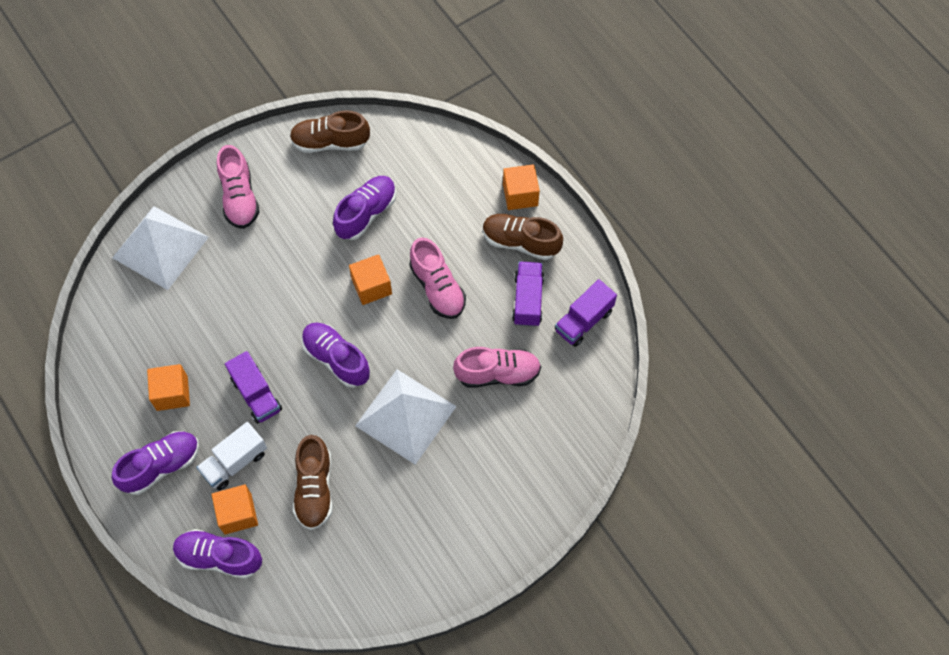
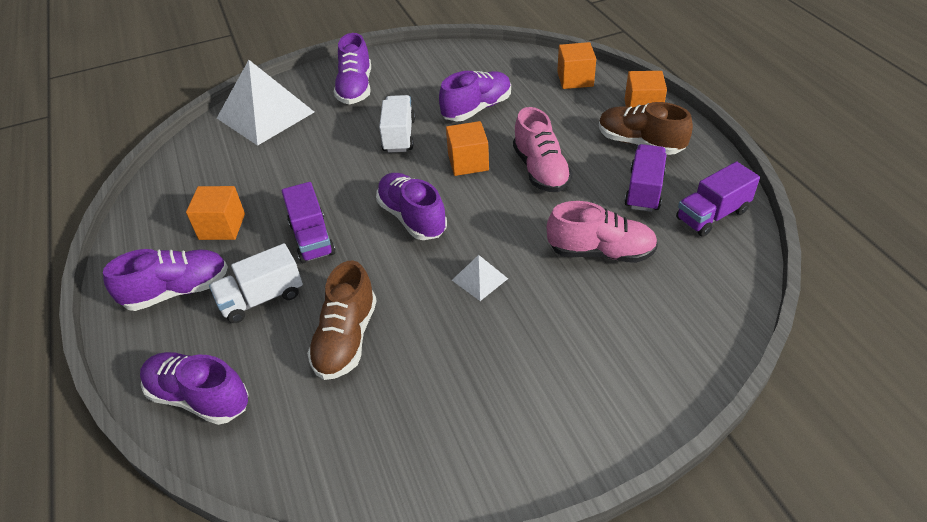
camera: 15 degrees right, 20 degrees down
orange cube [211,484,258,535] -> orange cube moved to [557,42,596,89]
pink shoe [217,145,260,229] -> purple shoe [334,33,371,104]
brown shoe [290,110,370,153] -> none
white pyramid [355,369,457,465] -> white pyramid [452,255,508,301], size x0.44
none -> white truck [379,95,415,153]

